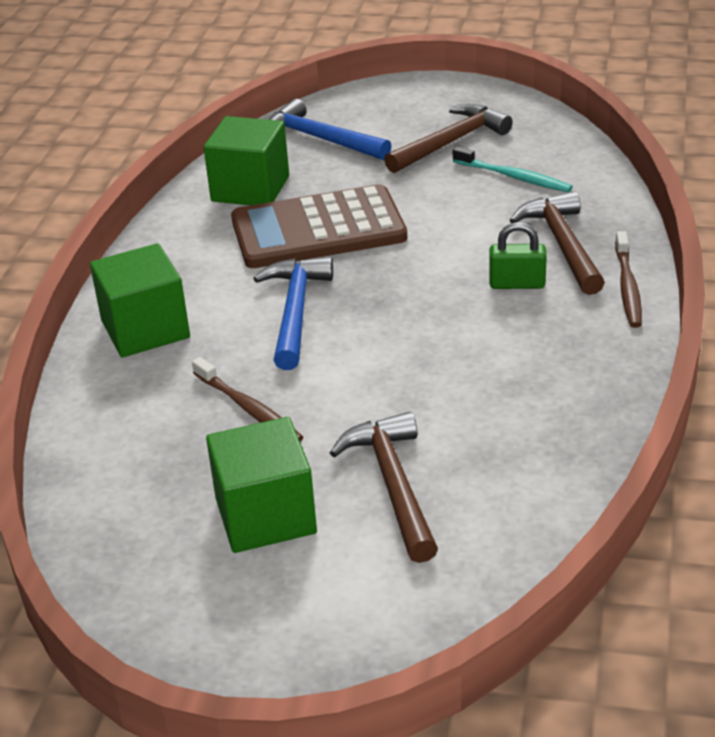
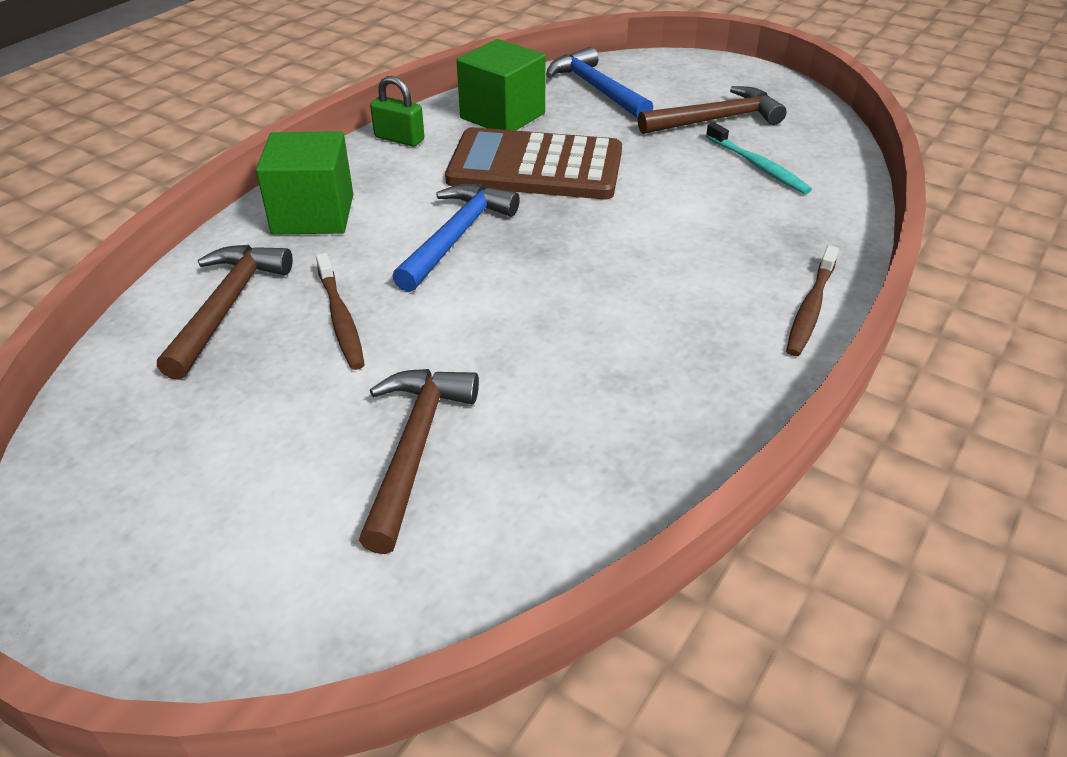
camera: 20 degrees right, 5 degrees up
green cube [206,417,317,553] -> none
green padlock [489,222,547,289] -> green padlock moved to [370,76,424,146]
brown hammer [509,191,605,295] -> brown hammer moved to [157,245,293,380]

